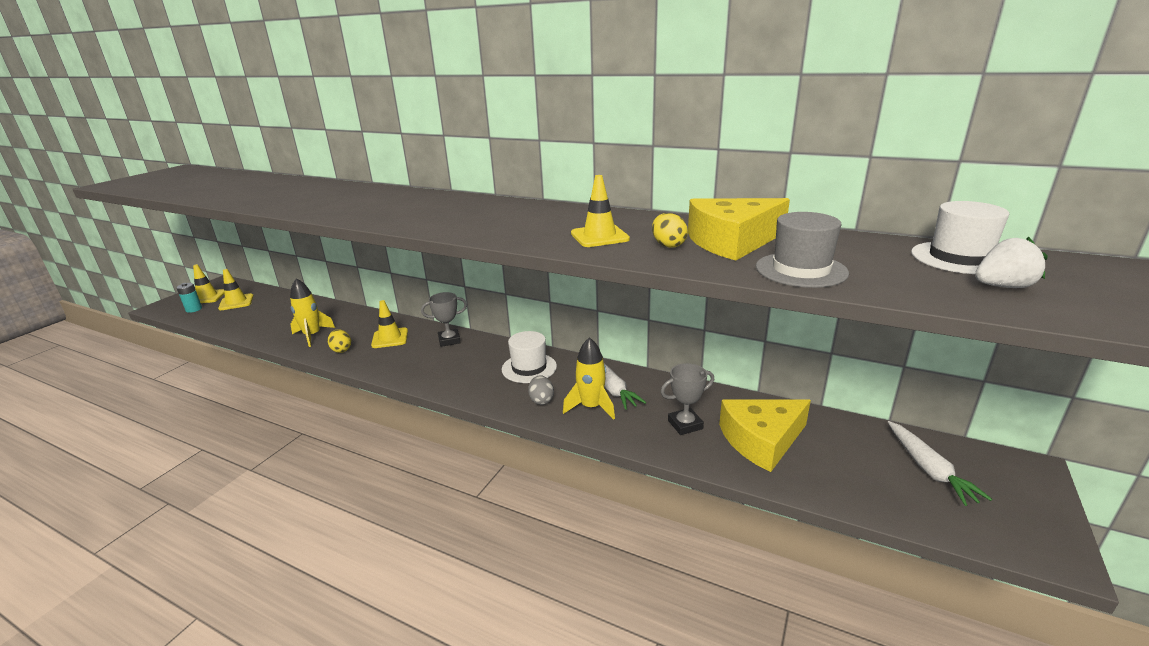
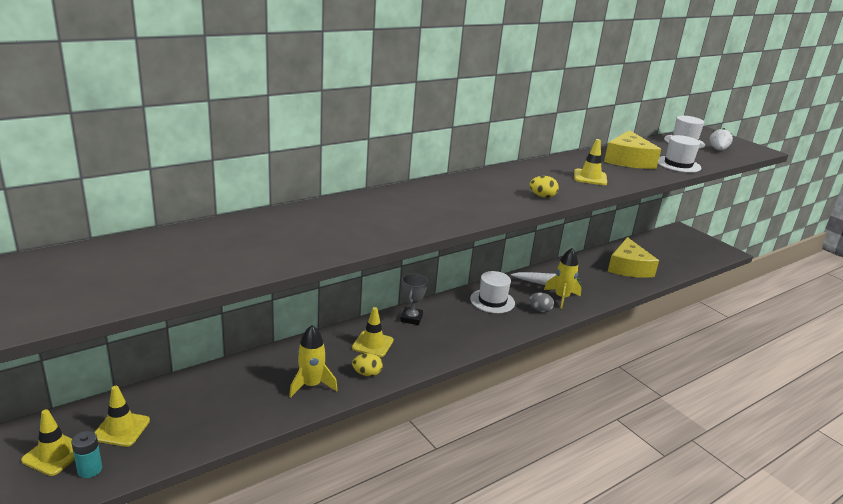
camera: 65 degrees left, 0 degrees up
yellow egg [652,213,688,248] -> yellow egg moved to [529,176,559,198]
grey trophy [661,363,714,435] -> none
grey hat [756,212,849,288] -> white hat [658,135,701,173]
white carrot [888,421,992,506] -> none

